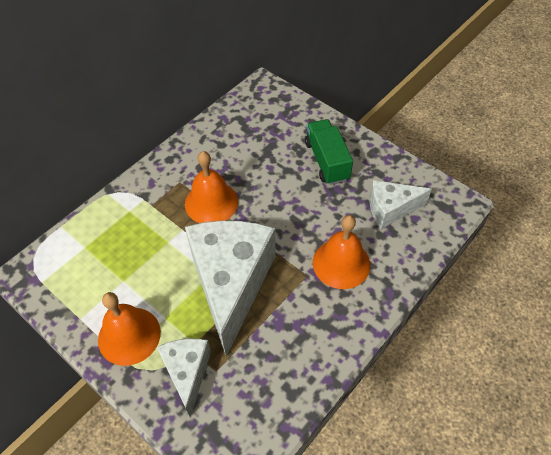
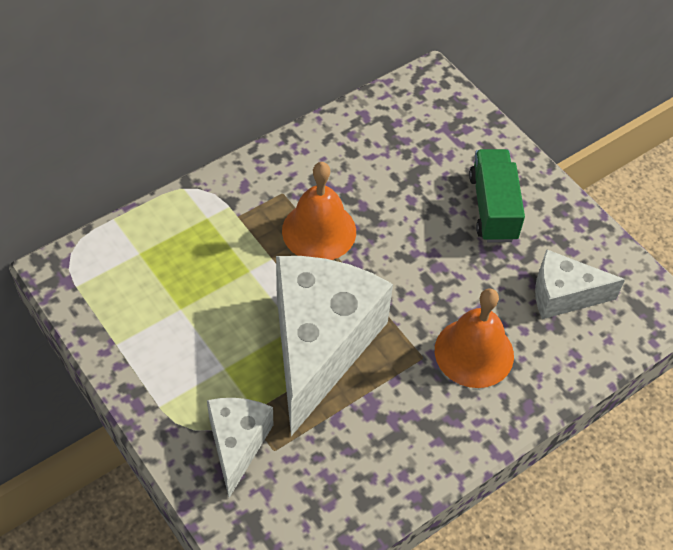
camera: 10 degrees right, 0 degrees up
orange bell [98,292,161,366] -> none

